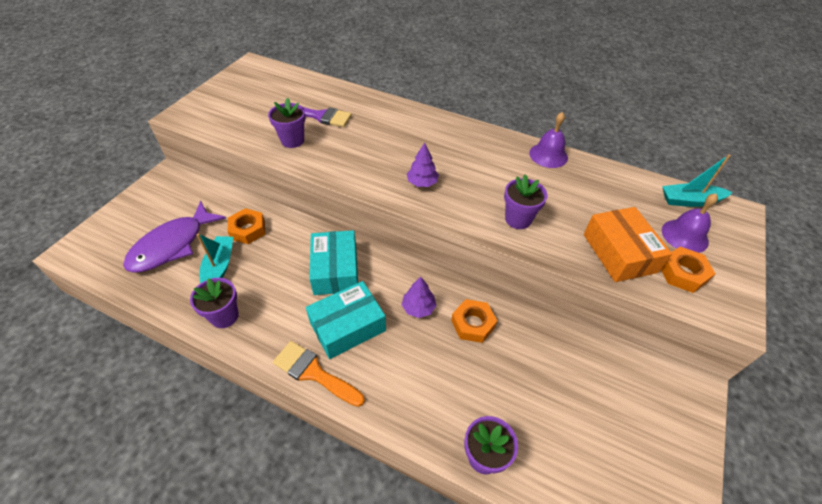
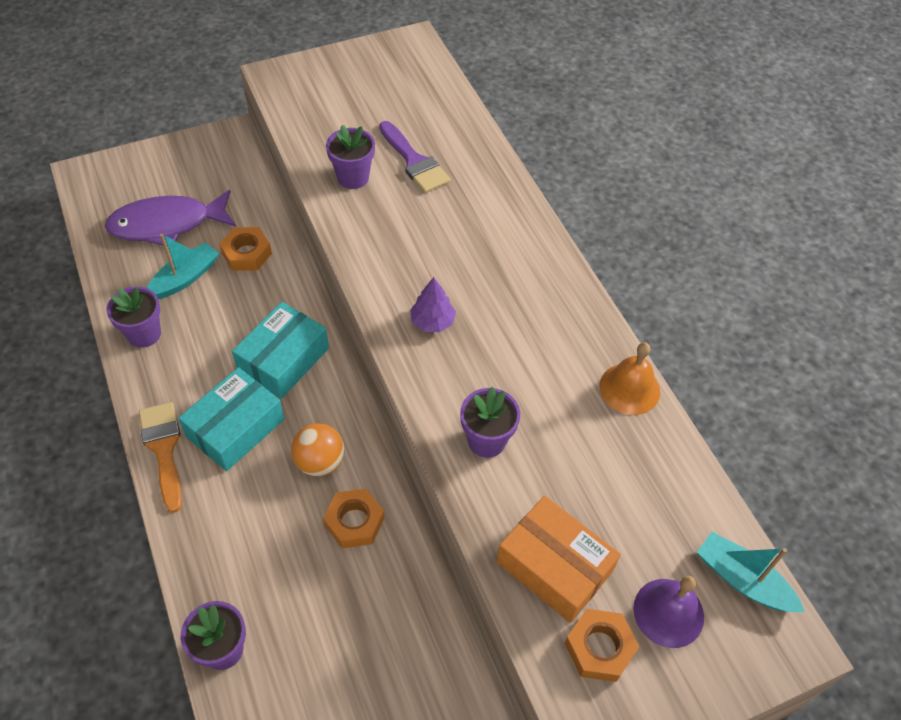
camera: 40 degrees right, 5 degrees up
turquoise box [306,281,386,359] -> turquoise box turned 60 degrees counterclockwise [178,367,285,471]
purple tree [402,277,437,318] -> orange ball [291,423,344,476]
purple bell [529,112,568,168] -> orange bell [600,342,660,415]
orange box [584,207,672,282] -> orange box turned 75 degrees counterclockwise [496,496,621,623]

